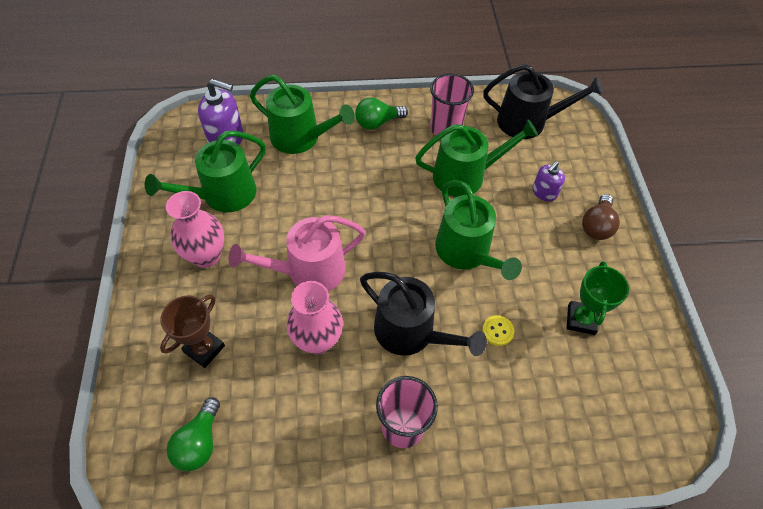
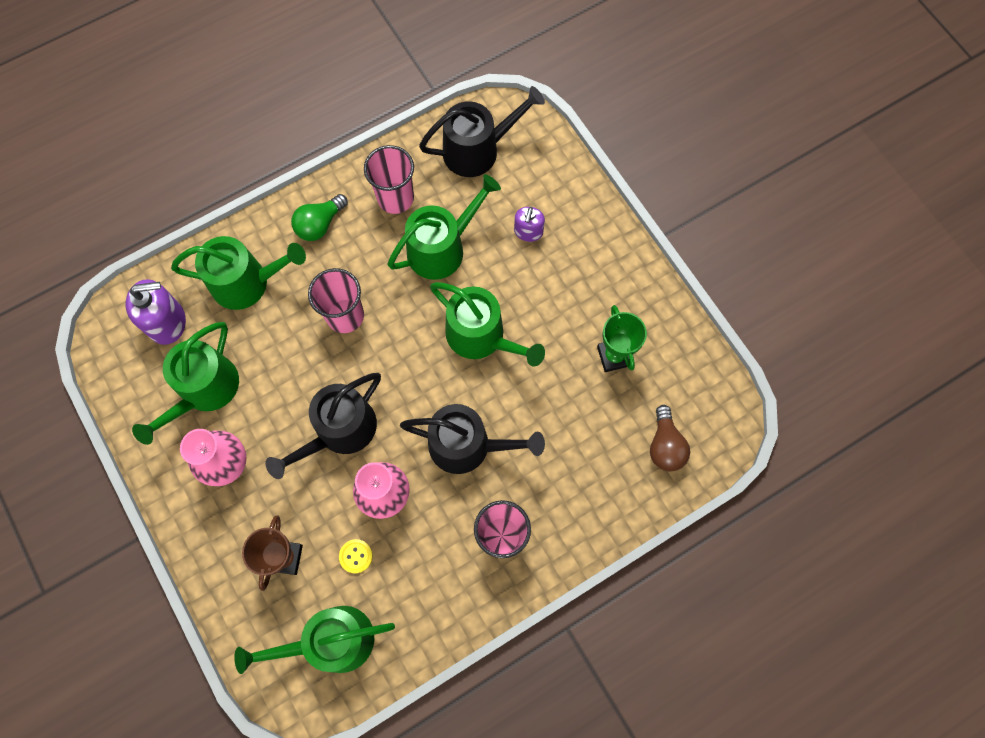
camera: 25 degrees left, 15 degrees up
green light bulb [167,397,220,471] -> green watering can [234,606,395,674]
pink watering can [229,215,366,291] -> black watering can [265,373,381,479]
yellow button [482,315,514,346] -> yellow button moved to [339,539,373,573]
brown light bulb [582,194,620,240] -> brown light bulb moved to [650,405,690,471]
none -> pink cup [308,268,364,333]

